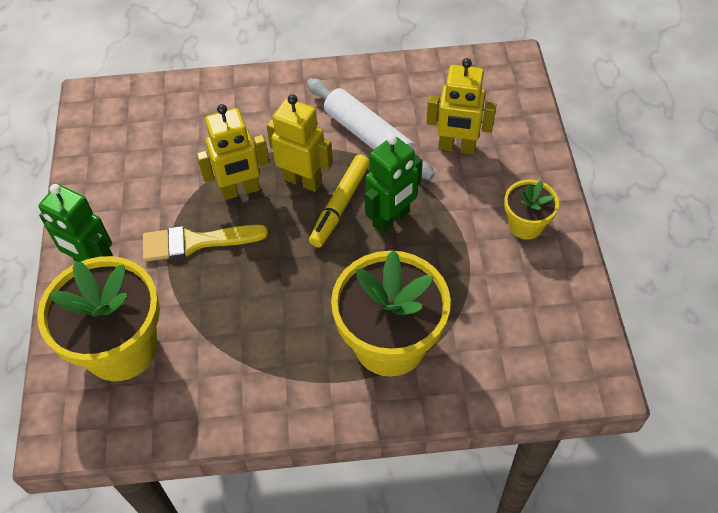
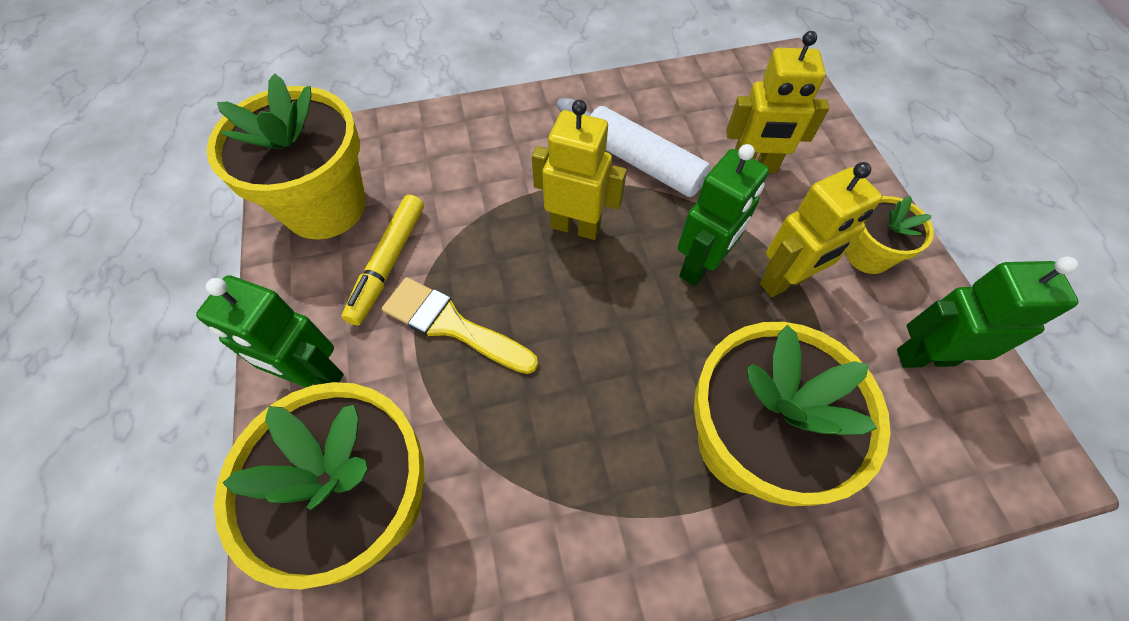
camera: 10 degrees left, 5 degrees up
yellow brush [143,225,268,262] -> yellow brush turned 45 degrees clockwise [382,277,538,374]
yellow robot [196,104,270,200] -> yellow robot moved to [760,162,882,297]
yellow marker [309,154,370,247] -> yellow marker moved to [342,195,424,326]
none -> yellow flower pot [207,73,366,240]
none -> green robot [897,257,1079,368]

